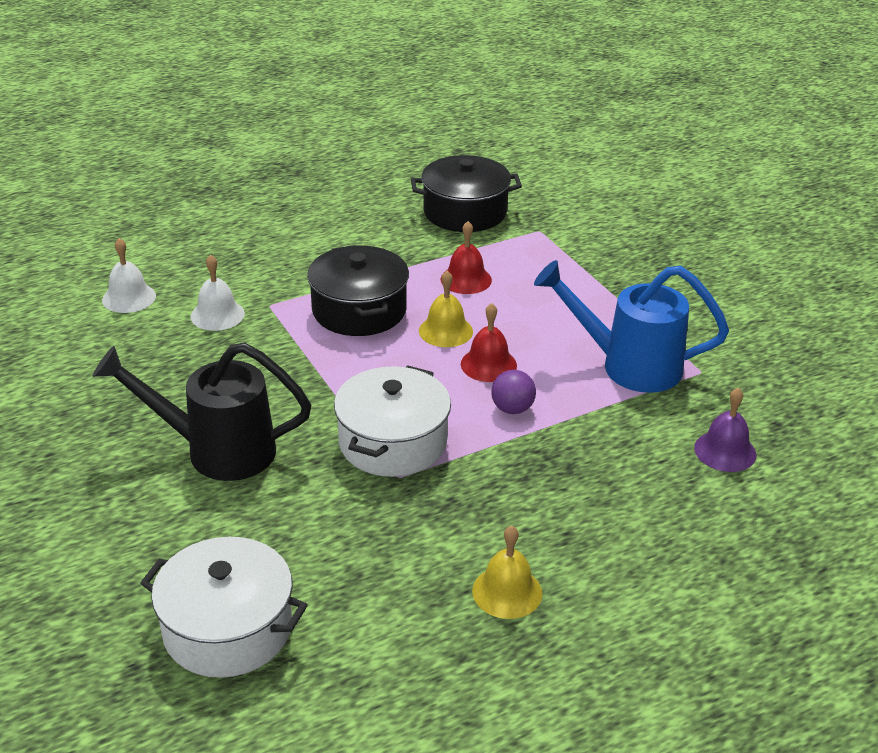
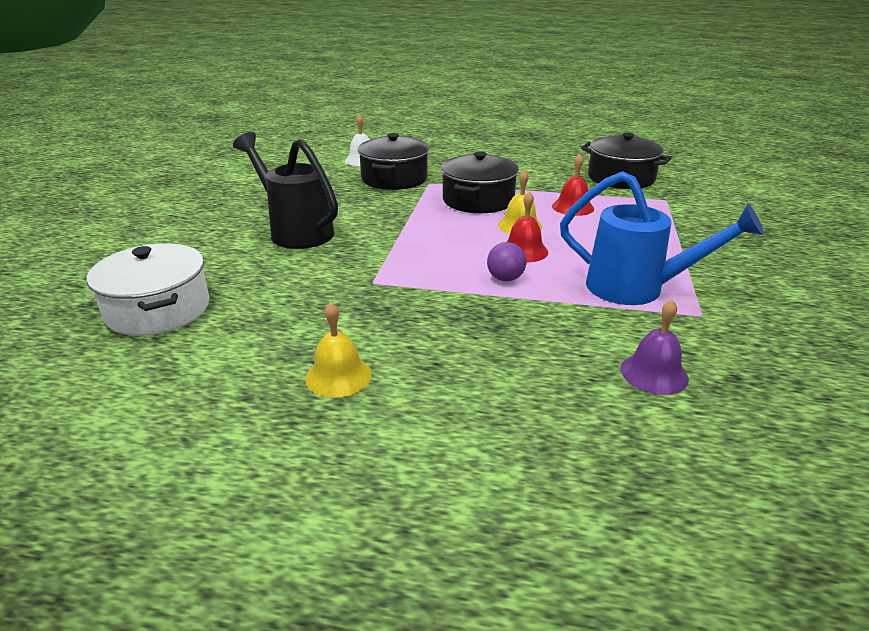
camera: 40 degrees right, 5 degrees down
white bell [190,255,245,331] -> black pot [358,133,429,190]
white pot [334,365,451,477] -> none
blue watering can [534,260,729,393] -> blue watering can turned 150 degrees clockwise [560,171,764,305]

